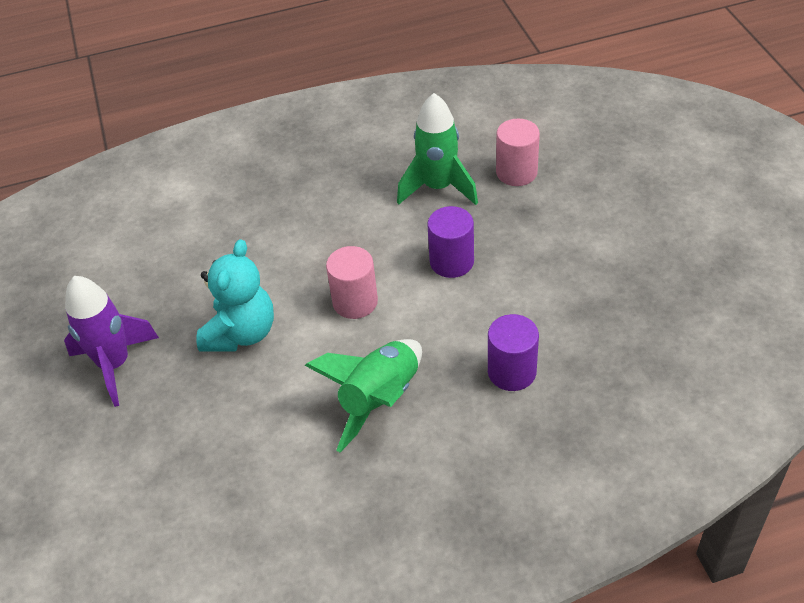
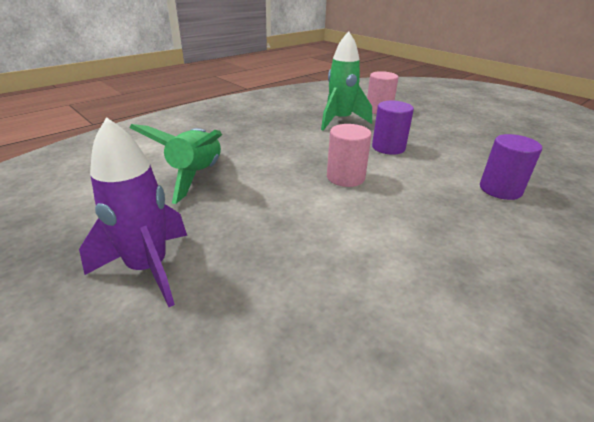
camera: 30 degrees left, 15 degrees down
turquoise teddy bear [196,239,274,352] -> none
green rocket [305,339,422,452] -> green rocket moved to [130,124,222,204]

